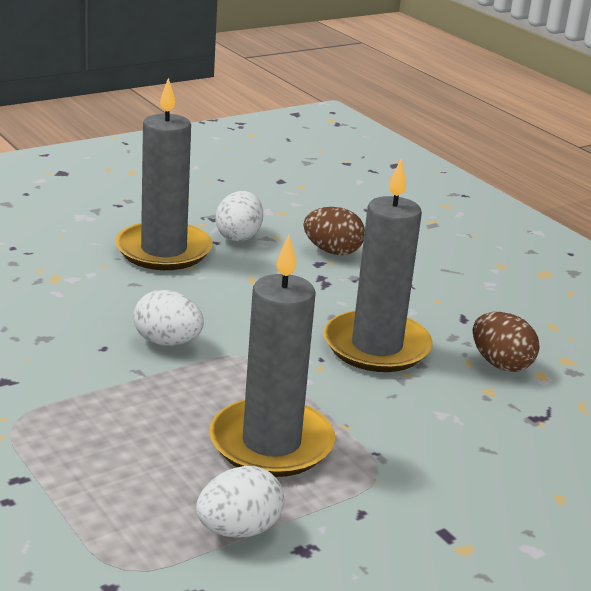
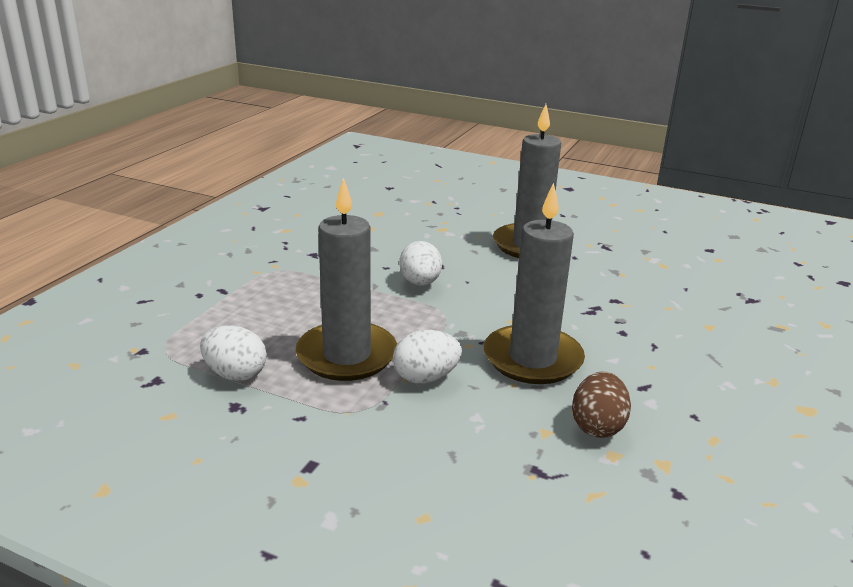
camera: 60 degrees right, 0 degrees up
white egg [215,191,263,241] -> white egg moved to [393,330,462,383]
brown egg [303,207,365,255] -> none

